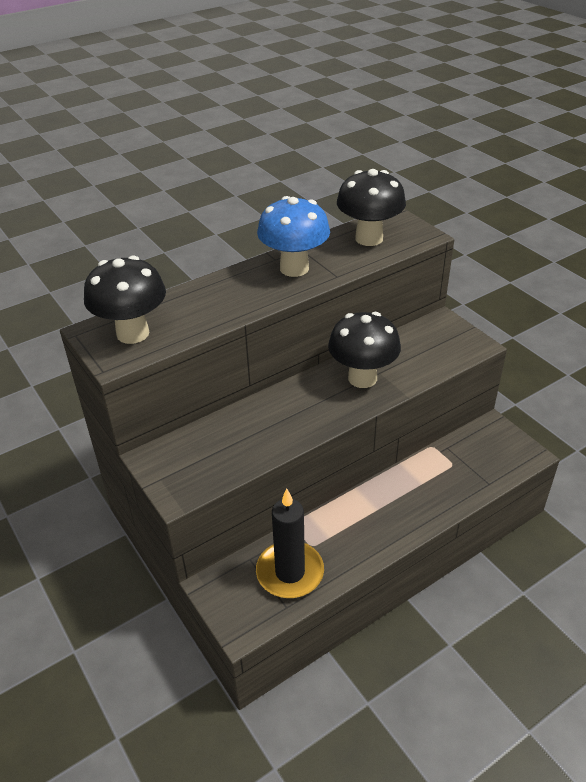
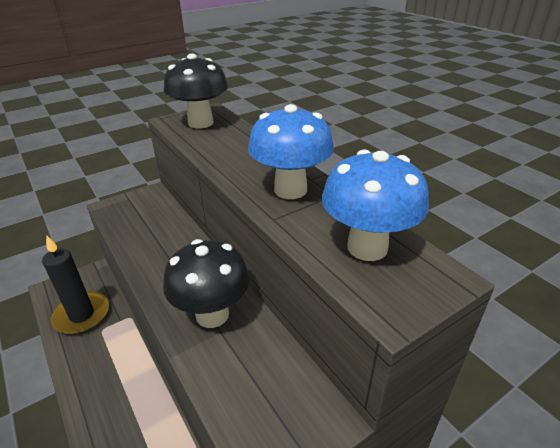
camera: 90 degrees right, 5 degrees down
black mushroom [337,169,406,246] -> blue mushroom [322,150,429,261]

